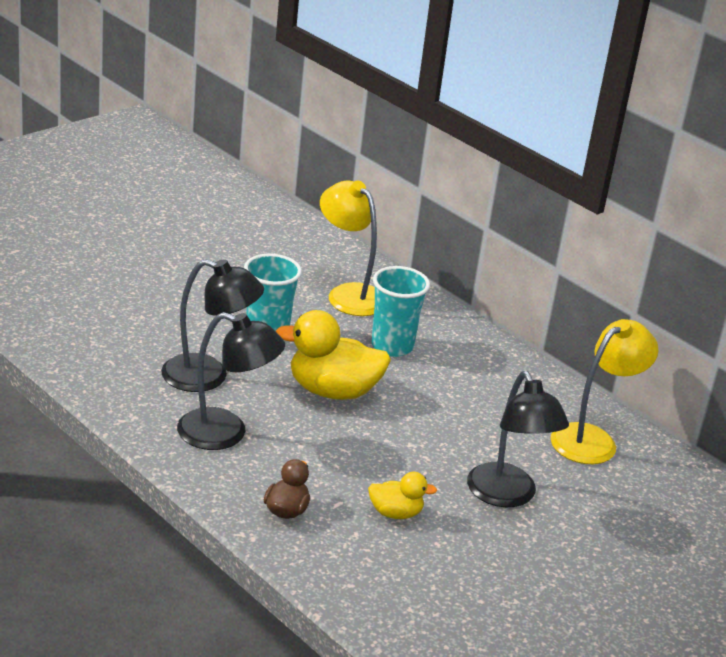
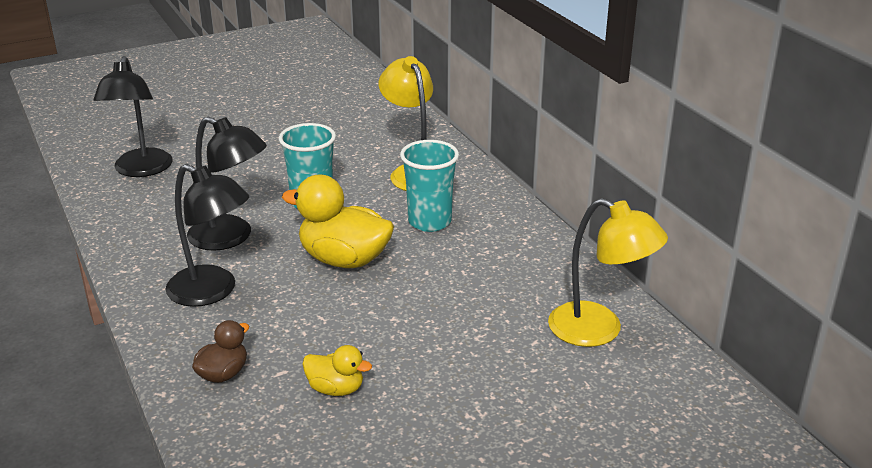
camera: 20 degrees right, 0 degrees up
black lamp [467,371,569,507] -> black lamp moved to [94,56,173,177]
yellow lamp [551,319,658,464] -> yellow lamp turned 60 degrees clockwise [548,198,668,347]

